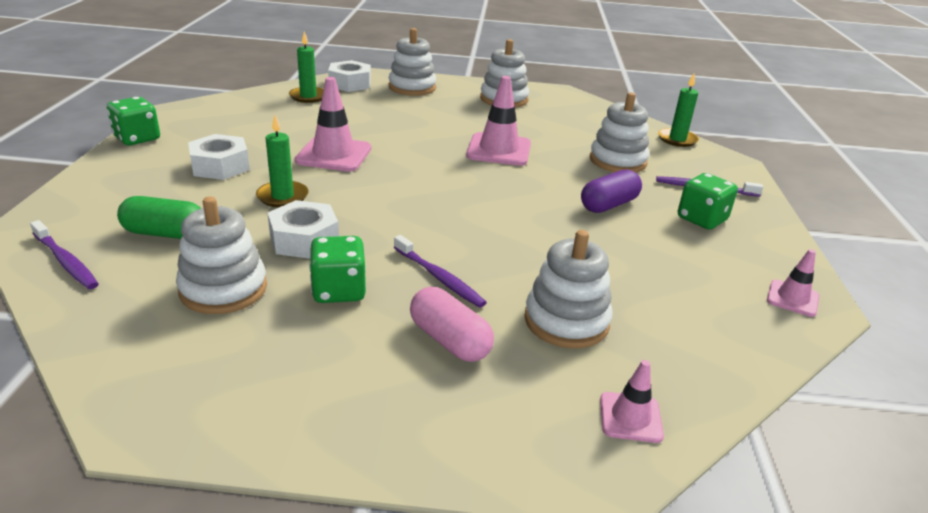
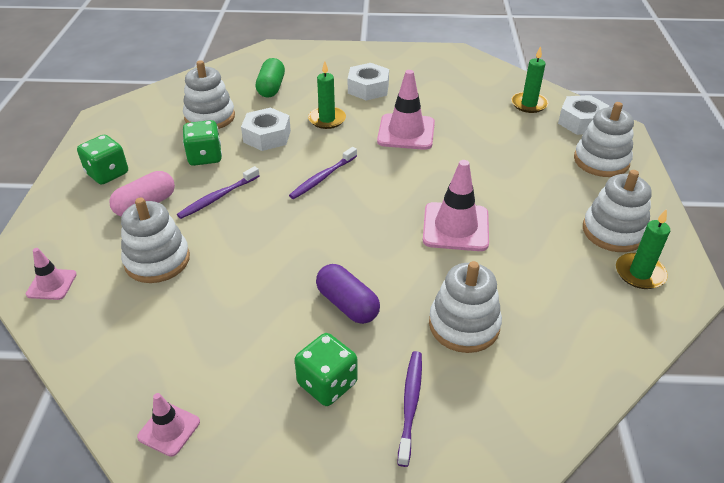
camera: 90 degrees right, 10 degrees up
purple toothbrush [30,220,99,289] -> purple toothbrush moved to [289,147,357,199]
green dice [107,97,160,145] -> green dice moved to [77,135,128,185]
green candle [658,74,699,147] -> green candle moved to [616,209,670,289]

